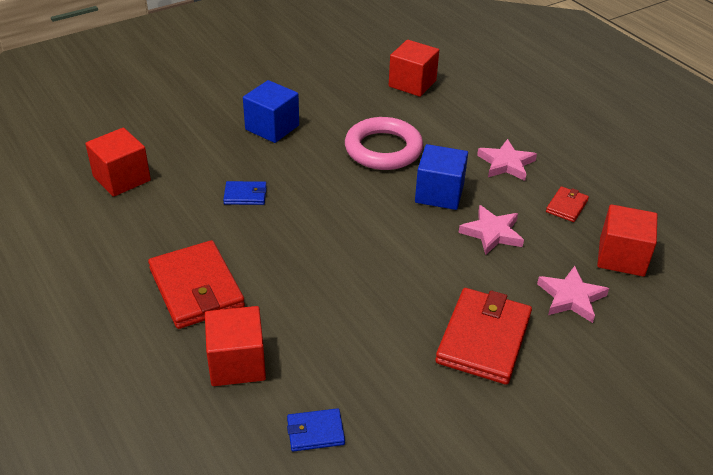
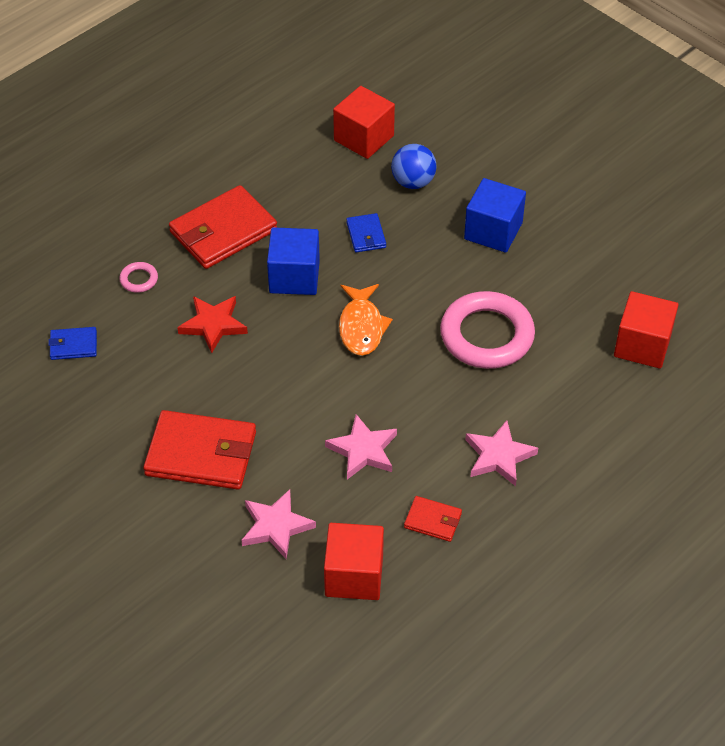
camera: 80 degrees right, 10 degrees up
red cube [205,306,266,386] -> pink ring [119,262,158,293]
blue wallet [287,408,345,452] -> blue wallet turned 75 degrees counterclockwise [48,327,97,360]
blue cube [415,144,468,210] -> blue cube moved to [267,227,320,295]
none -> red star [177,296,248,353]
none -> orange fish [339,284,393,356]
none -> blue ball [391,144,437,189]

